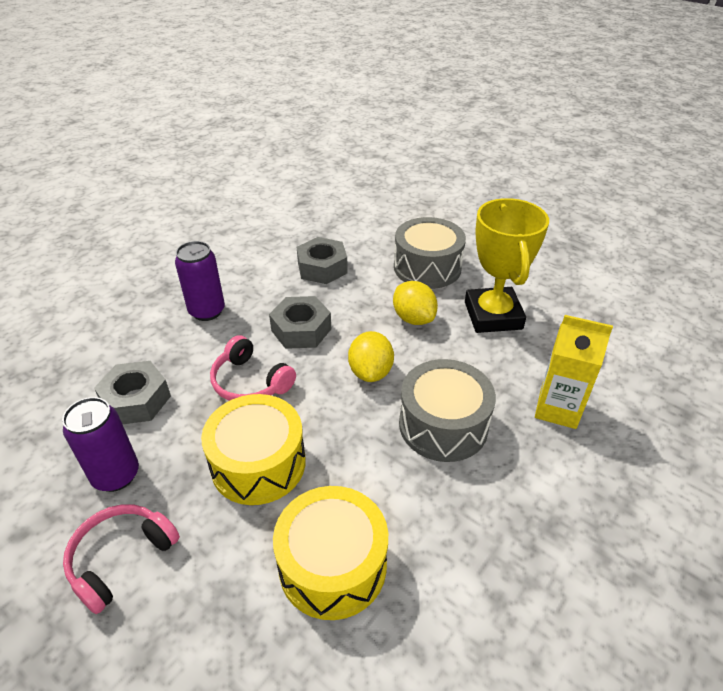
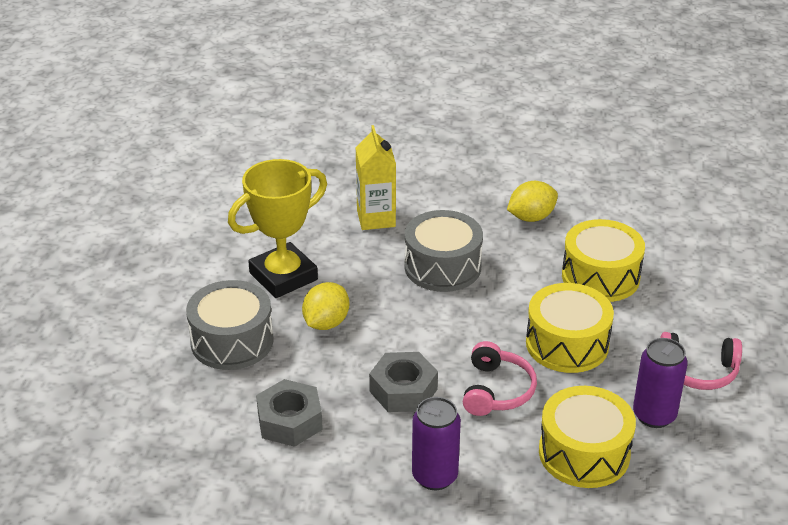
camera: 120 degrees left, 5 degrees down
grey nut [94,361,171,424] -> yellow drum [539,386,636,488]
yellow lemon [348,331,394,382] -> yellow lemon moved to [507,181,558,222]

